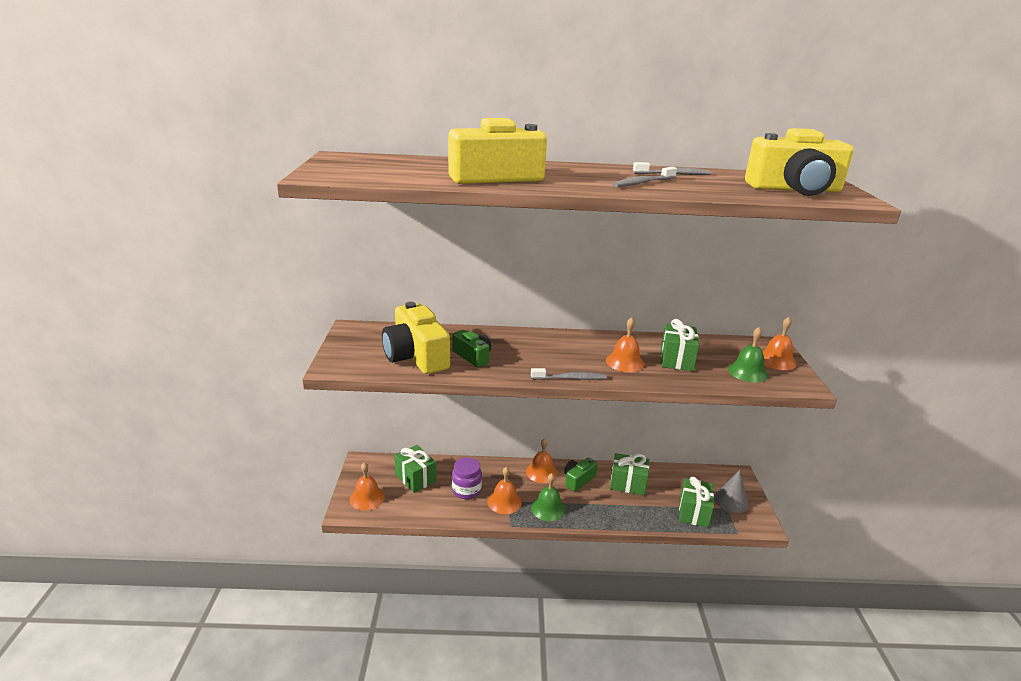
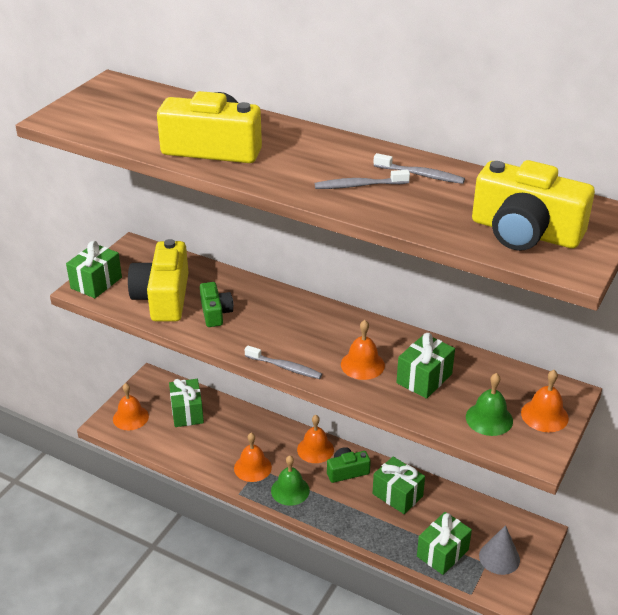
camera: 30 degrees right, 10 degrees up
purple jar [452,457,482,499] -> none
none -> green gift [66,241,122,298]

